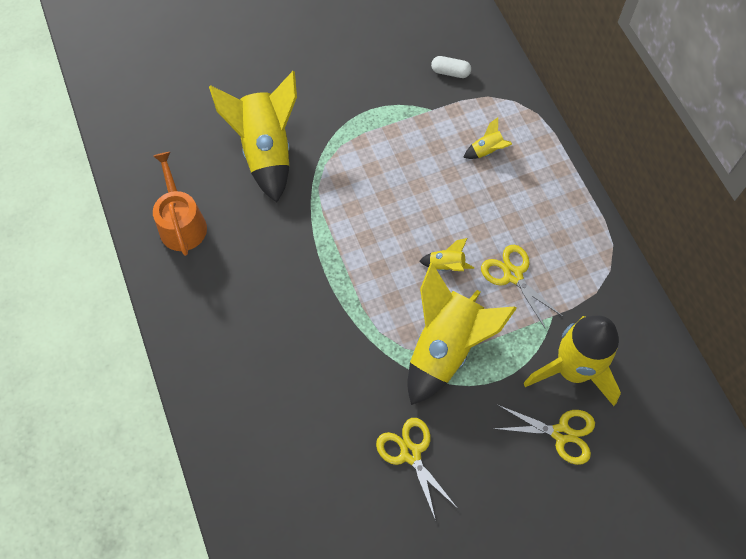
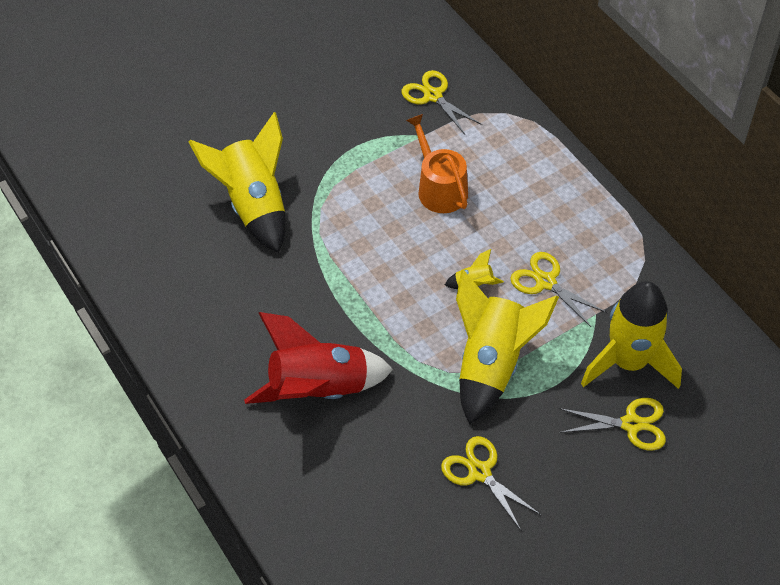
camera: 10 degrees left, 10 degrees down
orange watering can [153,152,207,256] -> orange watering can moved to [406,114,468,213]
white capsule [431,56,471,78] -> yellow scissors [401,70,482,134]
yellow rocket [463,117,512,159] -> none
none -> red rocket [244,312,393,404]

